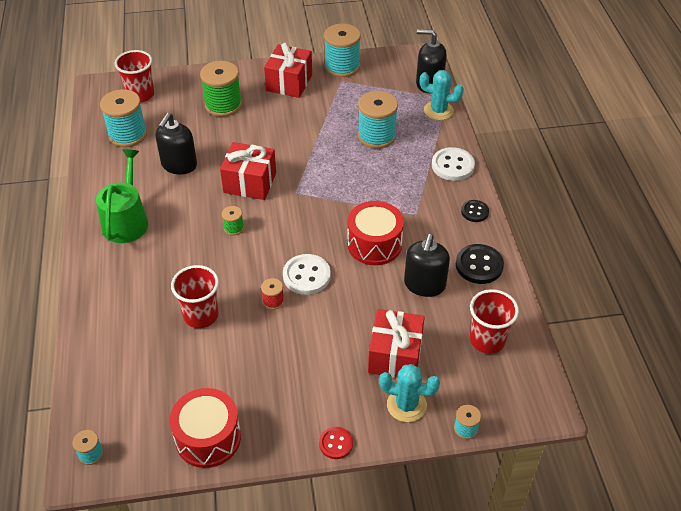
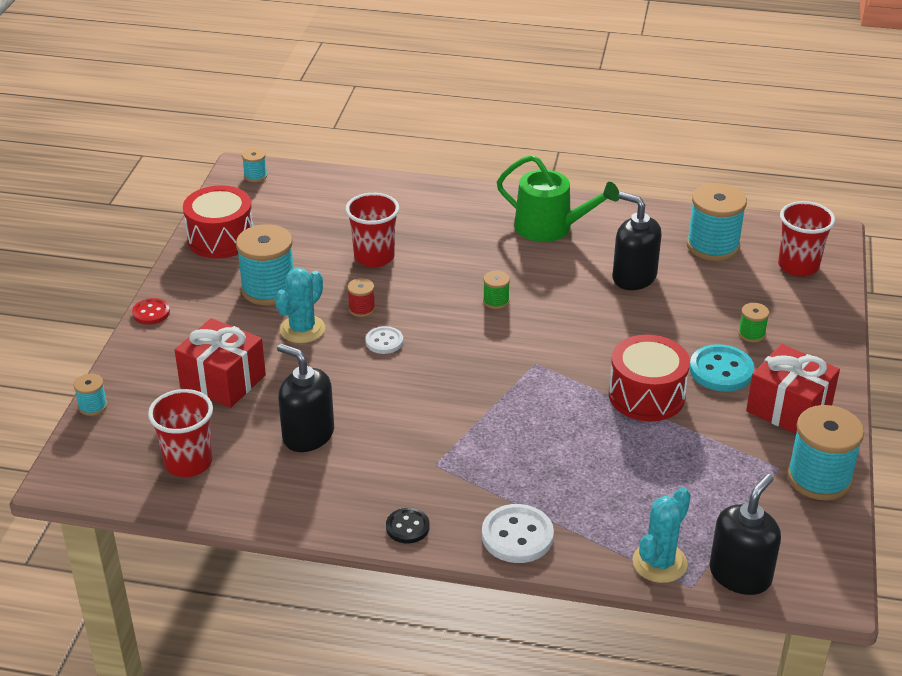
camera: 110 degrees right, 10 degrees down
green spool [200,61,242,117] -> green spool [738,303,769,342], size x0.47
red gift [220,142,276,200] -> none
white button [283,254,331,295] -> white button [366,326,403,354], size x0.61
red drum [347,201,404,265] -> red drum moved to [609,335,690,421]
turquoise spool [358,91,398,149] -> turquoise spool moved to [236,224,294,305]
turquoise cactus [379,364,440,422] -> turquoise cactus moved to [275,268,325,343]
black button [456,244,504,284] -> none
none -> turquoise button [689,344,754,392]

